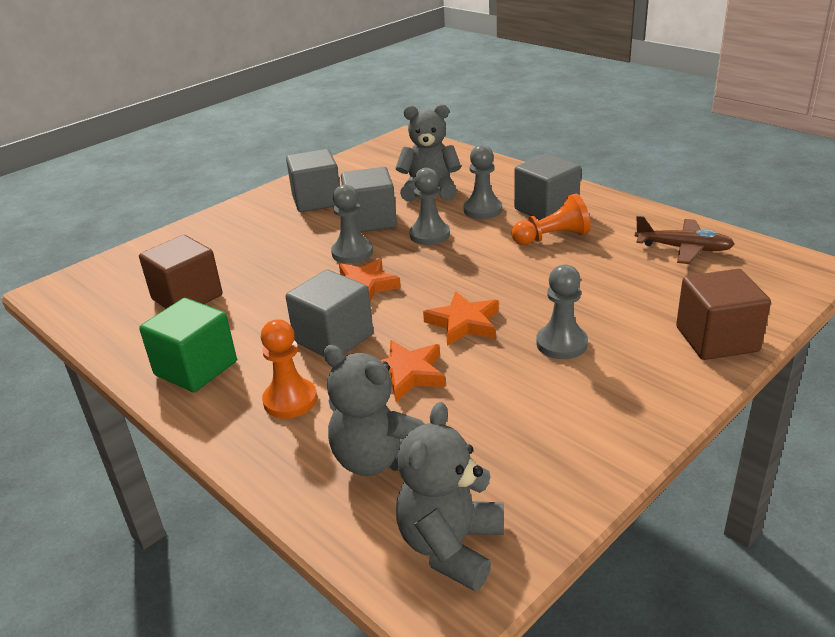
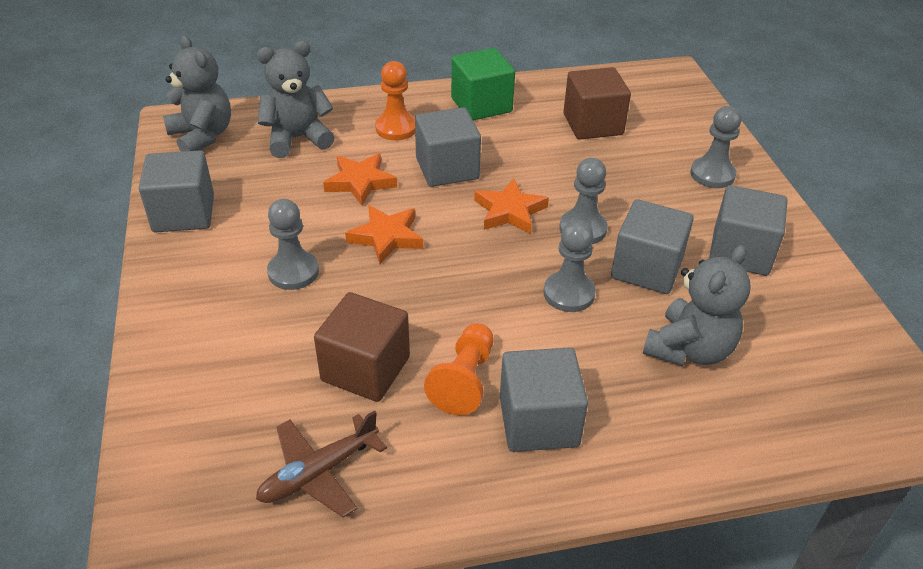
camera: 120 degrees right, 10 degrees up
grey pawn [464,145,502,219] -> grey pawn moved to [690,106,742,188]
brown cube [676,269,771,360] -> brown cube moved to [314,292,410,402]
none -> grey cube [139,151,214,232]

